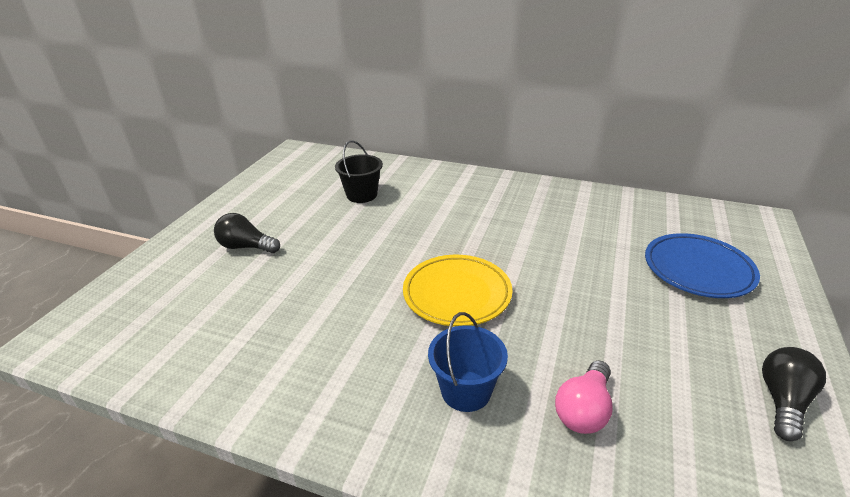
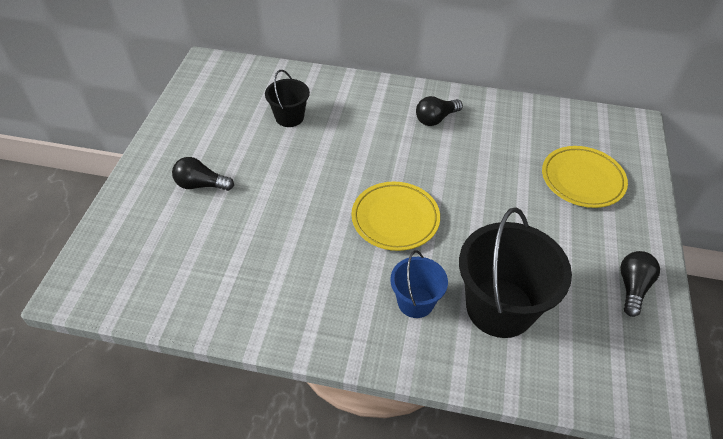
camera: 10 degrees left, 15 degrees up
pink light bulb [555,361,613,434] -> black bucket [459,207,572,338]
blue plate [645,233,760,298] -> yellow plate [542,146,628,208]
none -> black light bulb [416,96,463,126]

